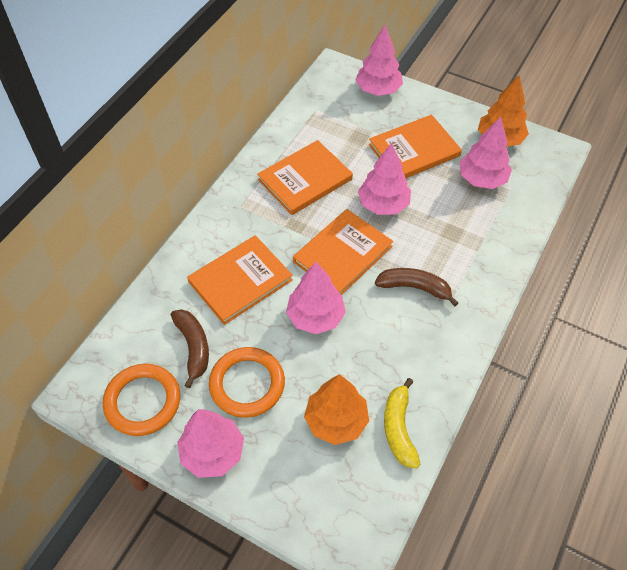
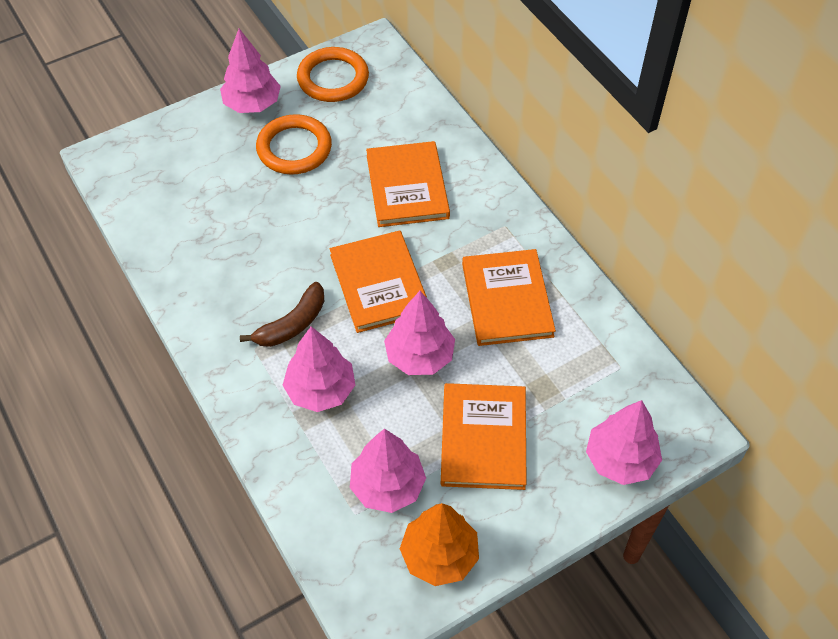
camera: 120 degrees right, 0 degrees up
brown banana [171,309,209,388] -> none
pink tree [286,262,346,334] -> pink tree moved to [283,326,355,412]
orange tree [304,374,369,445] -> none
yellow banana [384,378,420,468] -> none

